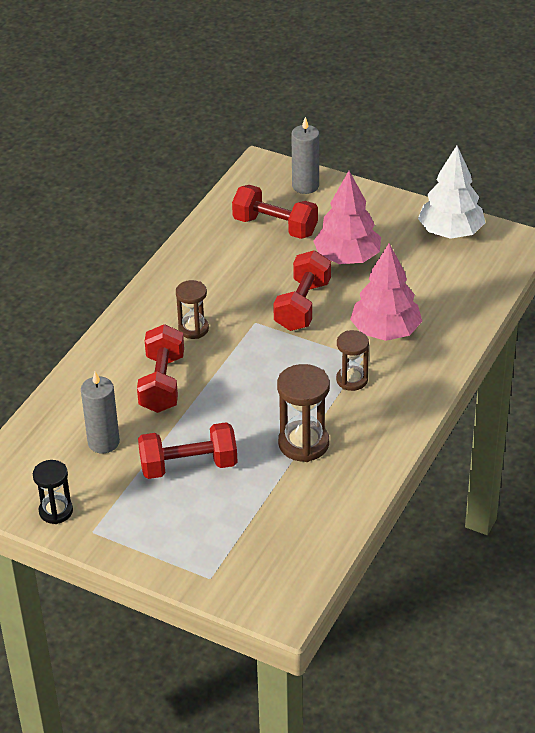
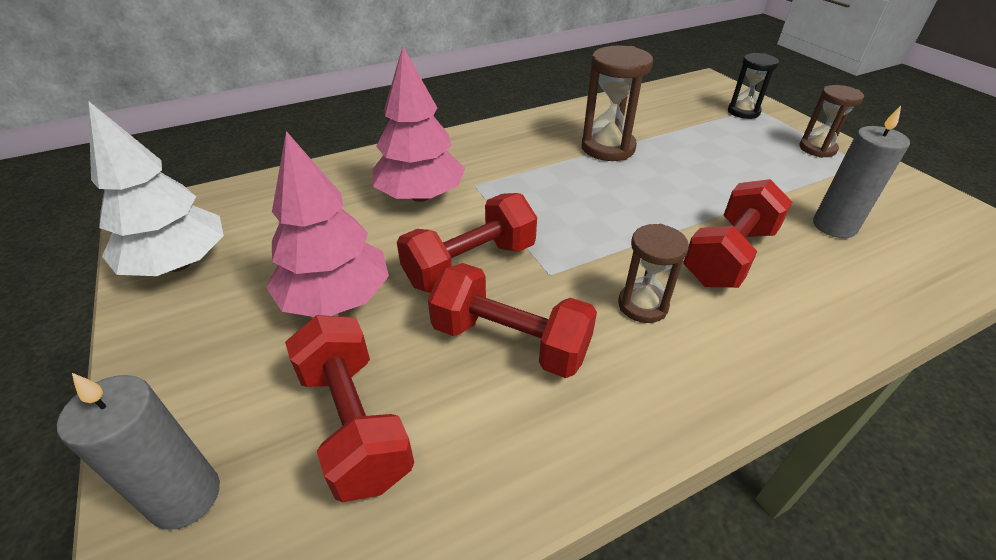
camera: 145 degrees left, 0 degrees up
black hourglass [33,460,73,524] -> black hourglass moved to [728,53,779,119]
red dumbbell [138,422,237,479] -> red dumbbell moved to [428,263,597,378]
brown hourglass [336,330,369,391] -> brown hourglass moved to [799,85,864,158]

